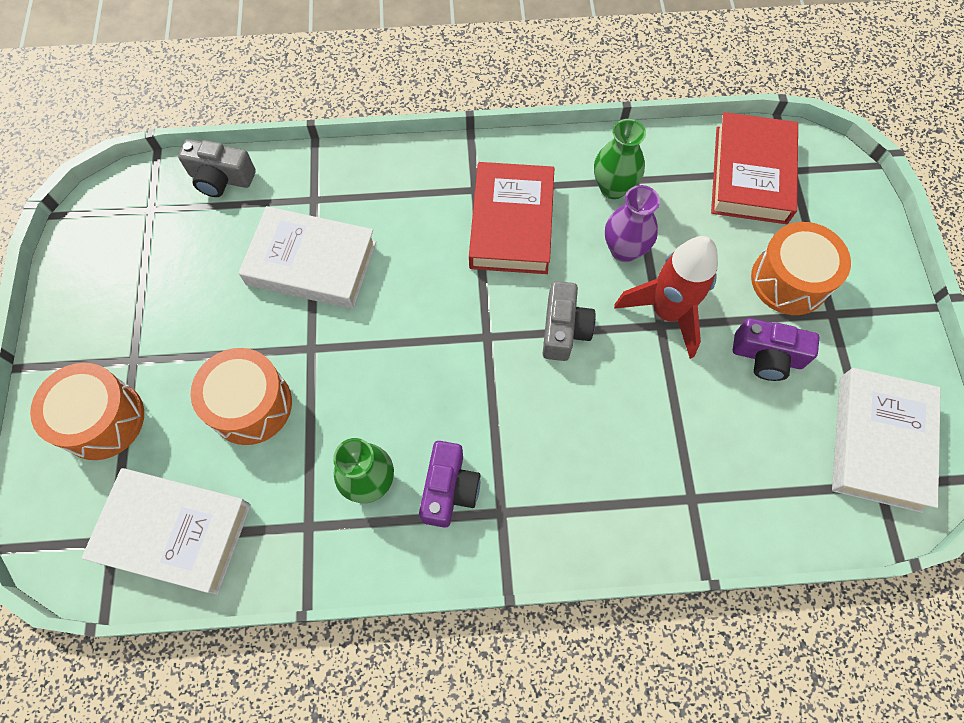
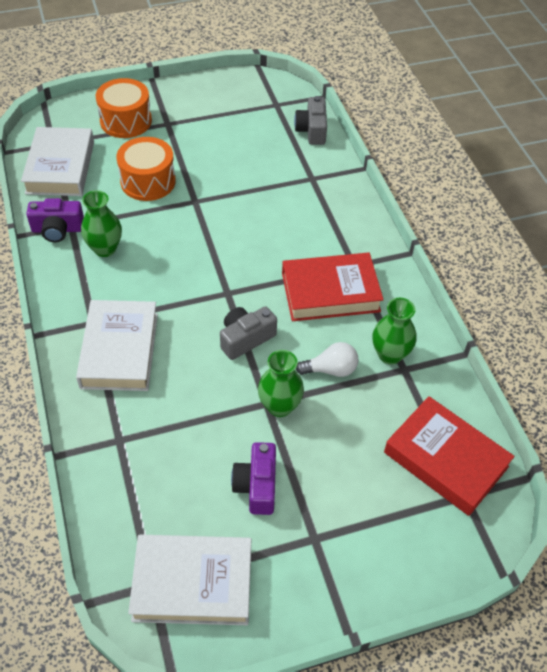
camera: 75 degrees right, 15 degrees down
white book [238,206,376,309] -> white book moved to [76,300,158,391]
purple camera [419,441,480,528] -> purple camera moved to [26,198,84,242]
grey camera [543,281,596,361] -> grey camera turned 150 degrees clockwise [220,306,277,360]
purple vase [605,185,660,262] -> white light bulb [296,342,358,377]
red rocket [614,236,718,359] -> green vase [258,350,304,417]
red book [711,112,798,224] -> red book turned 45 degrees clockwise [384,396,515,516]
orange drum [751,222,851,315] -> none

